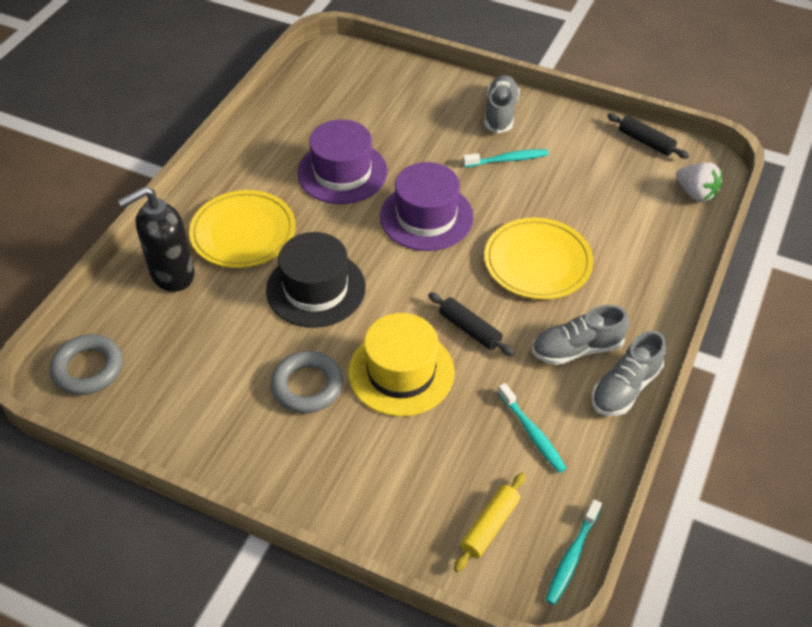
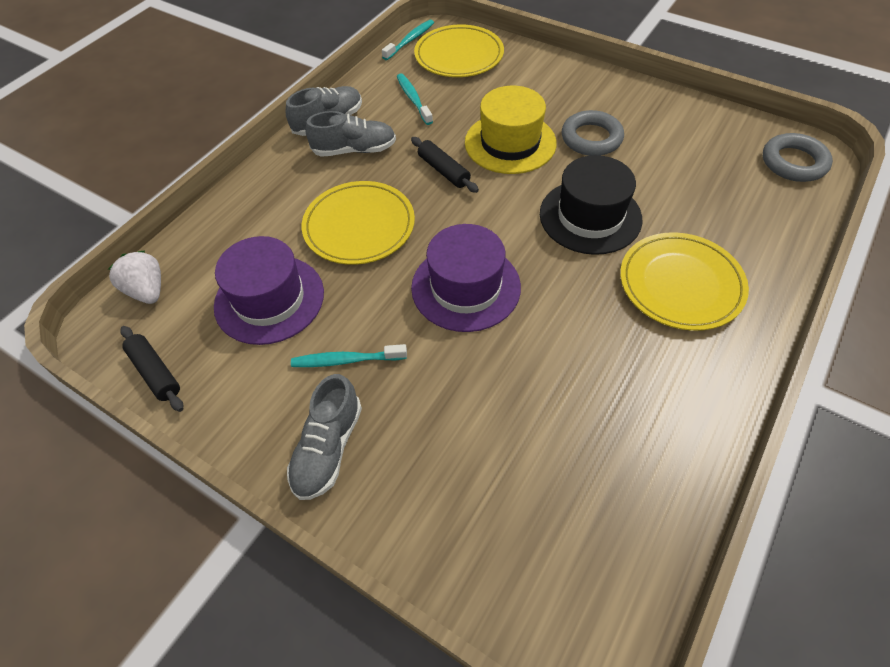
camera: 170 degrees left, 5 degrees up
black soap dispenser [118,186,195,292] -> none
purple hat [297,119,387,204] -> purple hat moved to [214,236,324,345]
yellow rolling pin [454,473,525,572] -> yellow plate [414,24,504,77]

